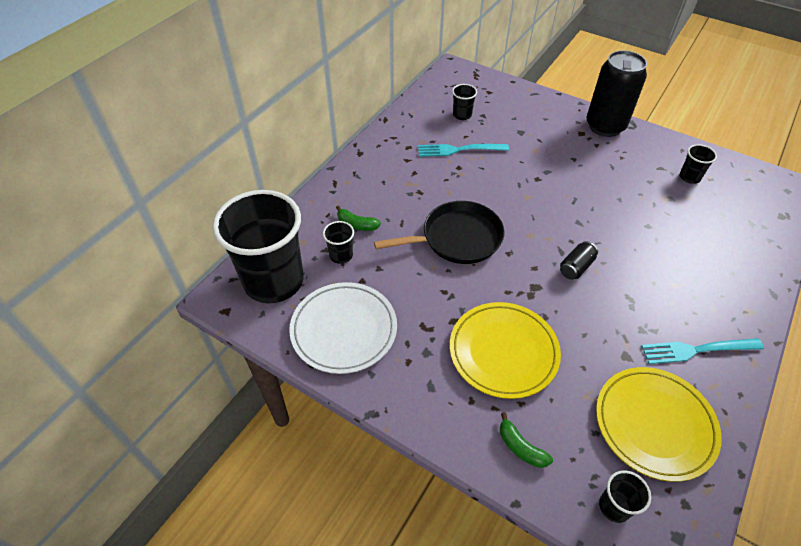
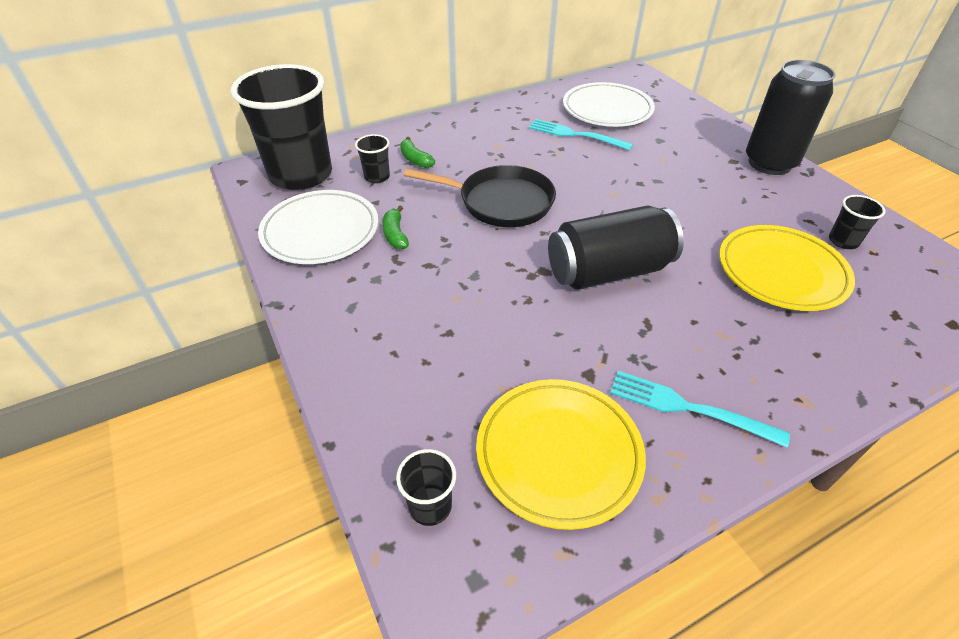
camera: 30 degrees right, 5 degrees down
yellow plate [450,302,561,399] -> yellow plate moved to [719,225,855,311]
black cup [452,84,477,120] -> white plate [563,82,655,127]
green banana [500,412,553,468] -> green banana moved to [382,206,409,249]
black can [560,241,598,280] -> black can [548,205,684,290], size x2.25

